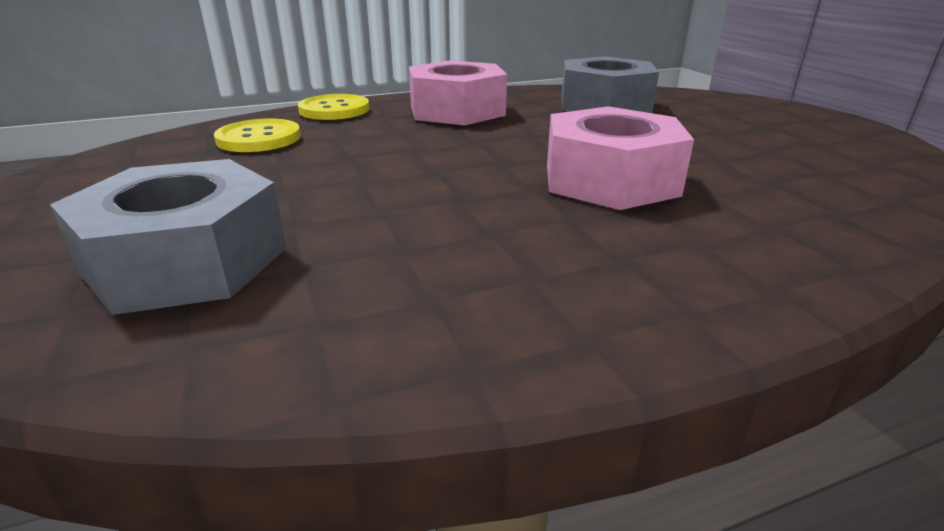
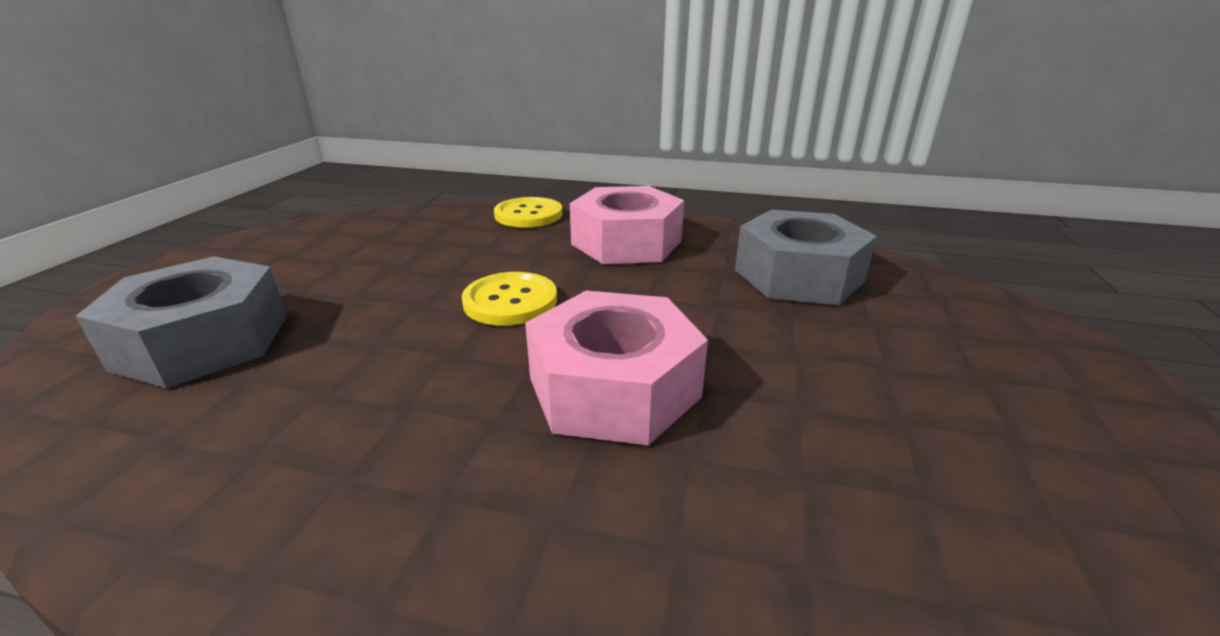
camera: 35 degrees right, 0 degrees up
yellow button [214,119,301,152] -> yellow button moved to [462,272,557,326]

